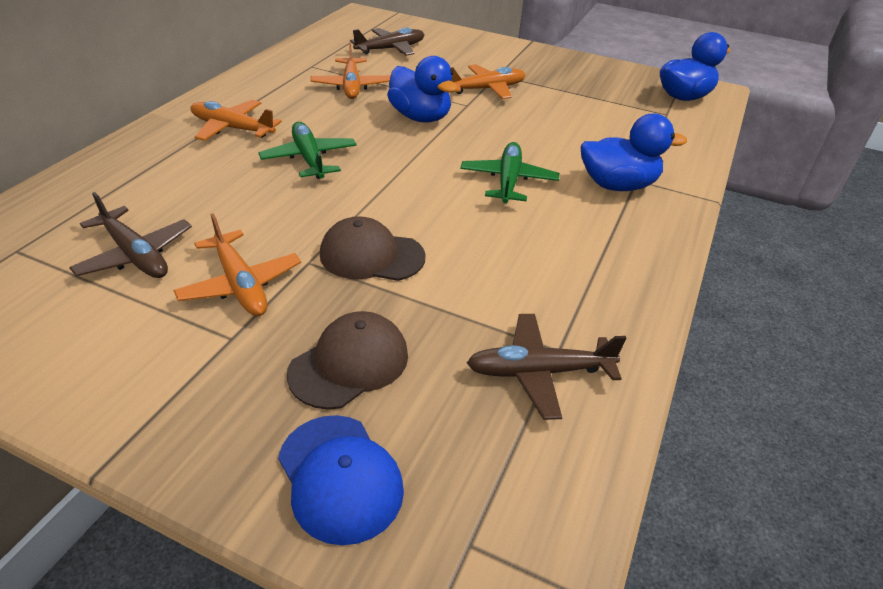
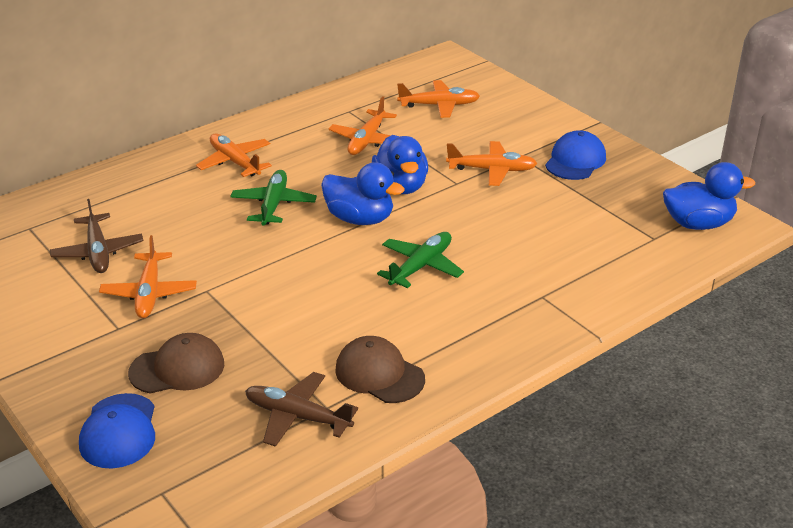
camera: 30 degrees right, 5 degrees down
brown cap [320,216,426,281] -> brown cap moved to [335,336,425,403]
brown plane [350,28,425,56] -> orange plane [397,80,480,118]
blue duck [581,113,687,191] -> blue duck moved to [321,162,405,225]
none -> blue cap [545,130,606,180]

